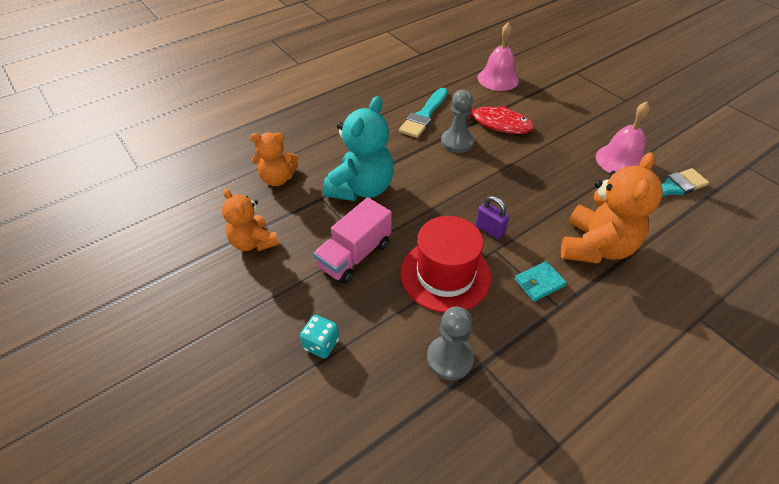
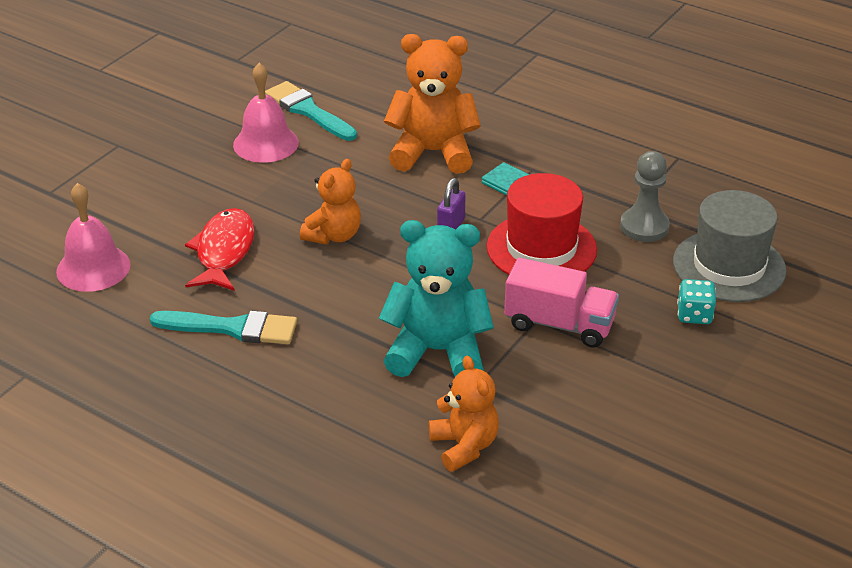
camera: 110 degrees left, 10 degrees down
orange teddy bear [222,188,279,251] -> orange teddy bear moved to [300,159,361,244]
grey pawn [441,90,474,153] -> none
none -> grey hat [673,190,787,302]

